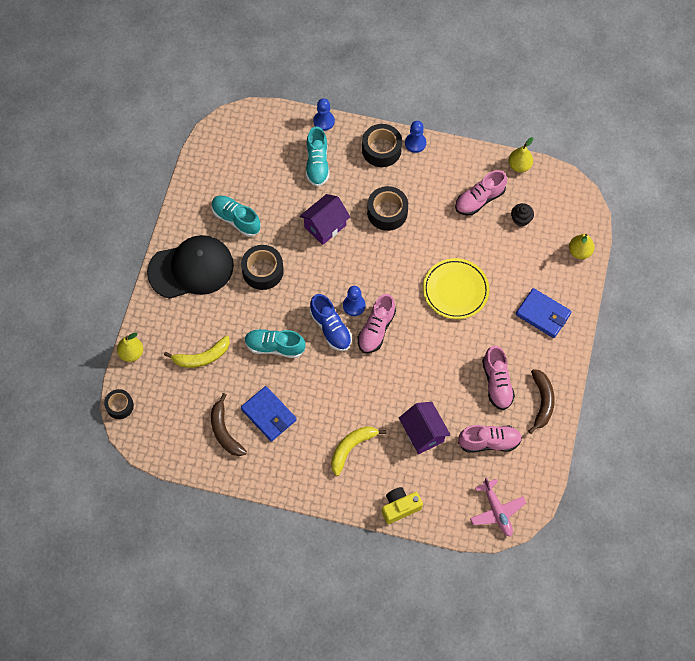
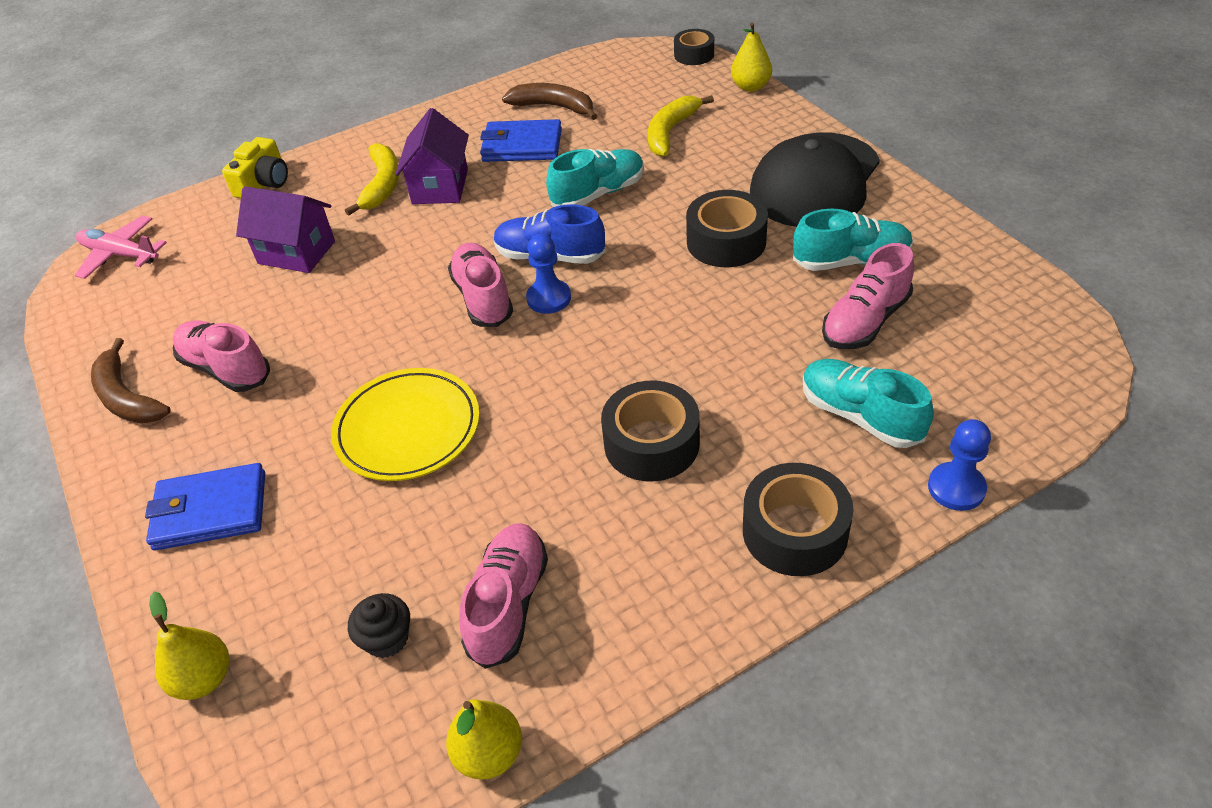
camera: 140 degrees right, 20 degrees down
purple house [300,194,350,245] -> purple house moved to [395,108,469,204]
blue pawn [405,121,426,153] -> none
pink shoe [458,425,522,453] -> pink shoe moved to [822,243,914,349]

